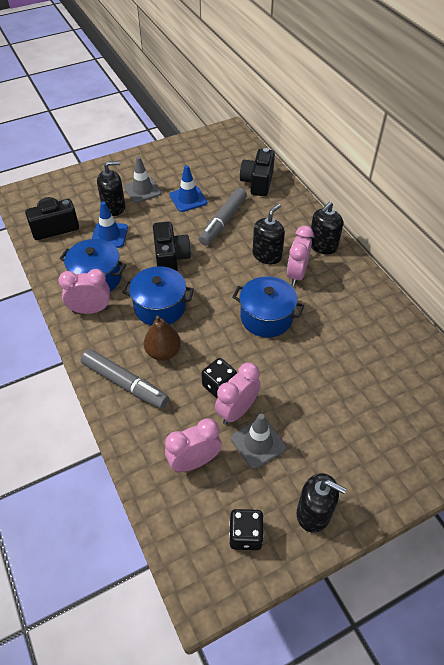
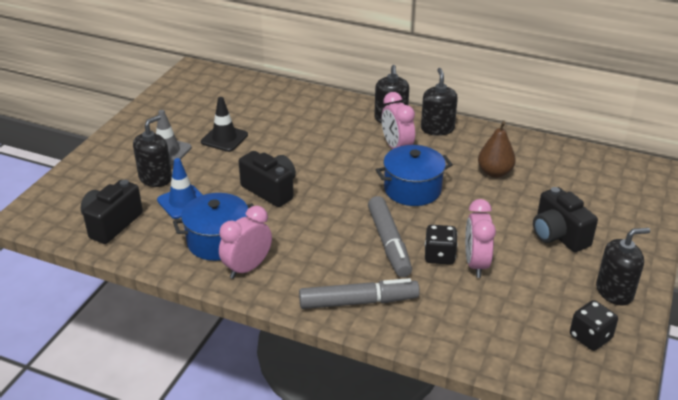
camera: 40 degrees left, 15 degrees down
blue pot [122,266,194,326] -> none
brown pear [144,316,181,361] -> brown pear moved to [478,121,516,178]
pink clock [165,418,222,472] -> none
blue traffic cone [170,165,207,212] -> black traffic cone [201,97,248,152]
grey marker [199,188,247,246] -> grey marker moved to [368,196,412,277]
grey traffic cone [231,414,286,469] -> none
black camera [240,148,275,196] -> black camera moved to [533,187,598,252]
black soap dispenser [253,204,285,264] -> black soap dispenser moved to [421,68,458,136]

